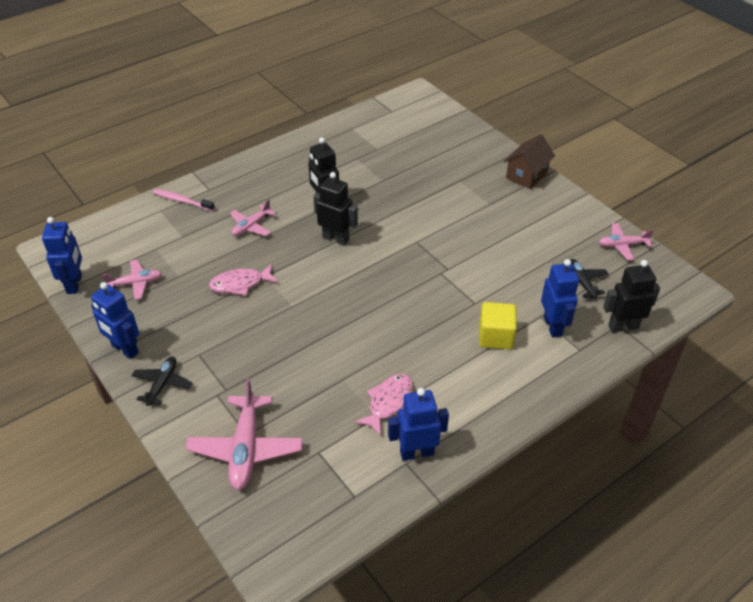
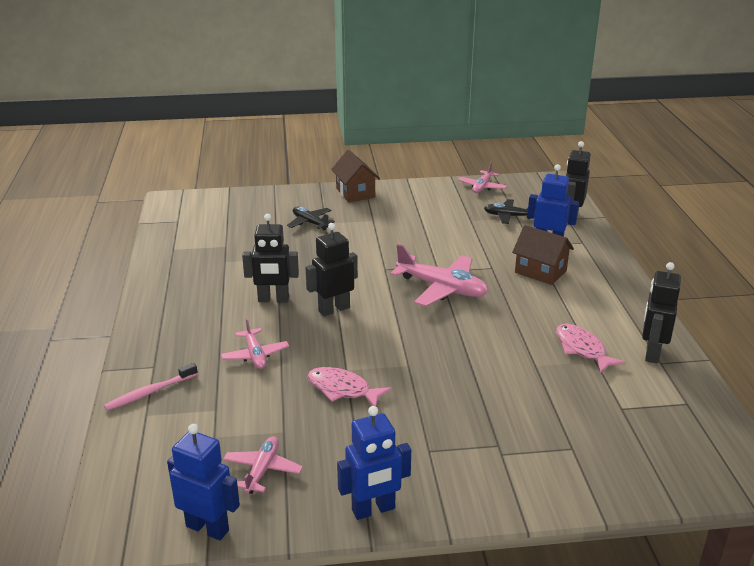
camera: 60 degrees left, 15 degrees down
black plane [131,357,193,406] -> black plane moved to [287,207,335,230]
pink plane [186,379,303,490] -> pink plane moved to [391,244,488,307]
pink fish [209,264,278,295] -> pink fish turned 105 degrees clockwise [307,367,391,406]
blue robot [388,388,449,461] -> black robot [642,262,681,364]
yellow cube [479,302,517,349] -> brown house [512,225,574,285]

